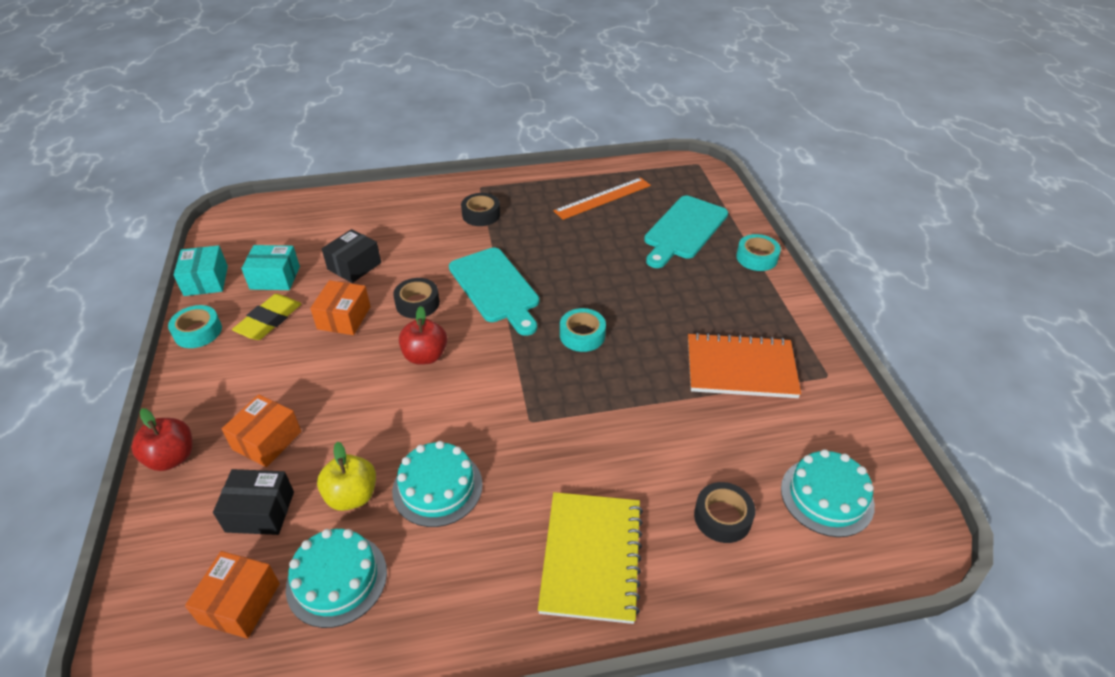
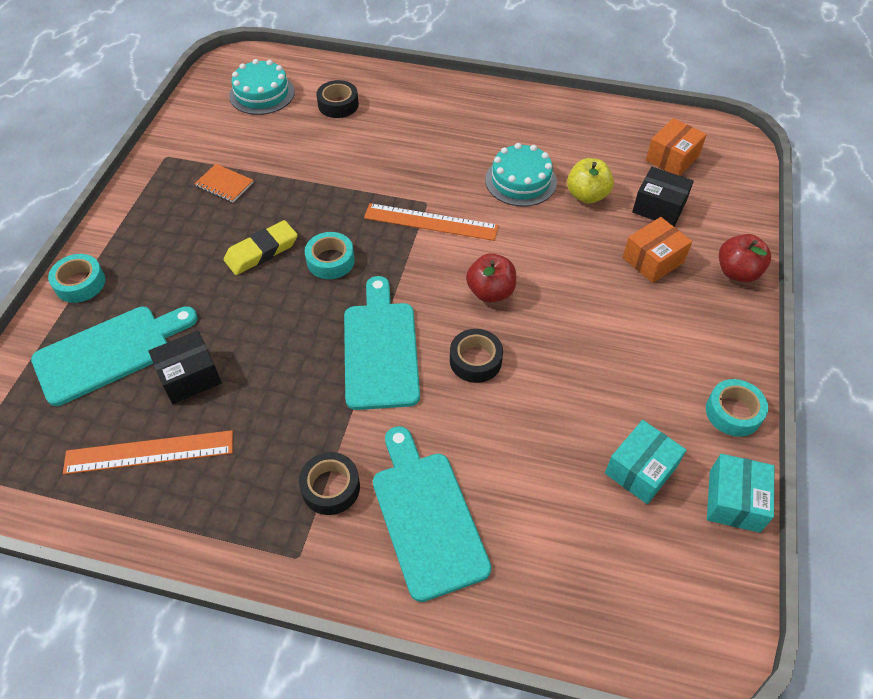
camera: 155 degrees left, 10 degrees up
yellow eraser [232,294,301,340] -> yellow eraser moved to [224,220,298,275]
turquoise box [241,245,300,290] -> turquoise box turned 75 degrees counterclockwise [605,420,686,504]
turquoise cake [286,529,387,628] -> none
orange box [310,280,371,335] -> none
black box [322,229,381,283] -> black box moved to [148,331,222,404]
yellow notebook [538,492,643,624] -> none
orange notebook [688,332,801,398] -> orange notebook [195,164,254,202], size x0.49
none -> orange ruler [364,203,499,241]
none -> turquoise cutting board [373,426,492,602]

